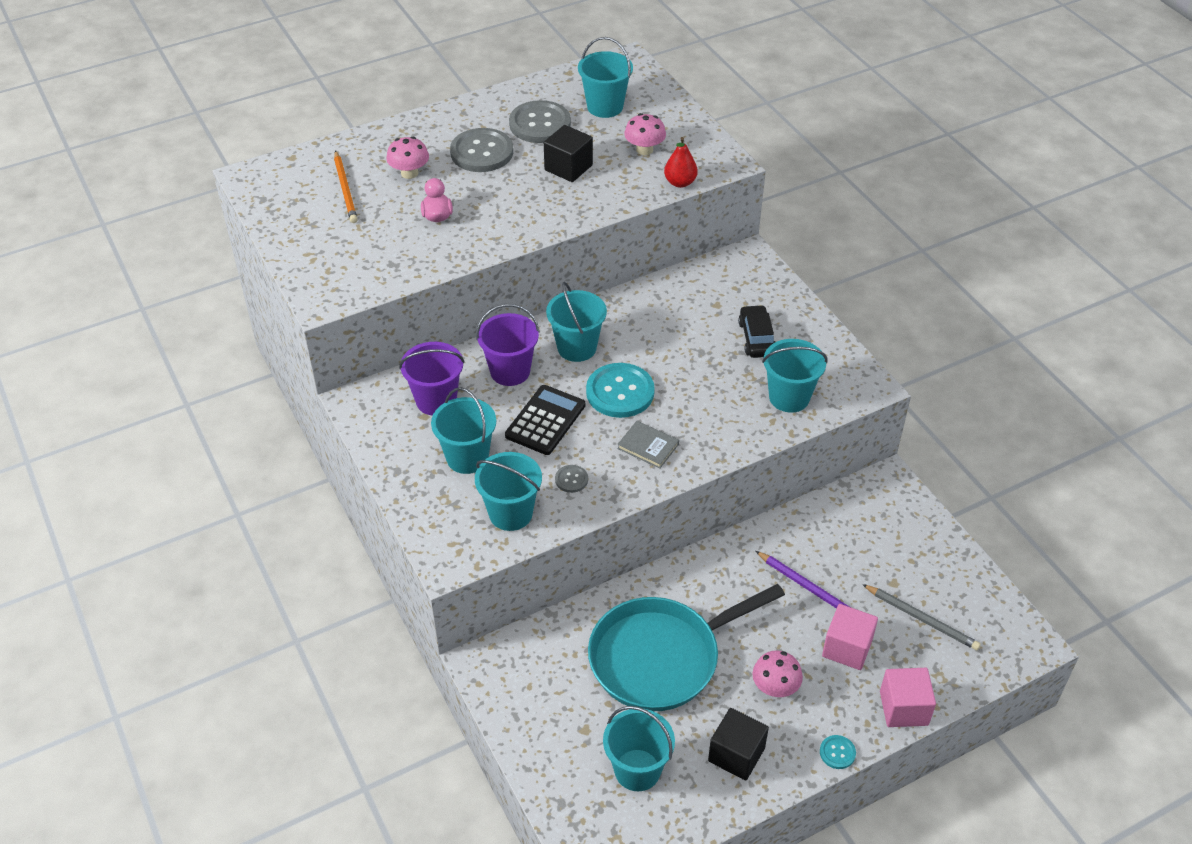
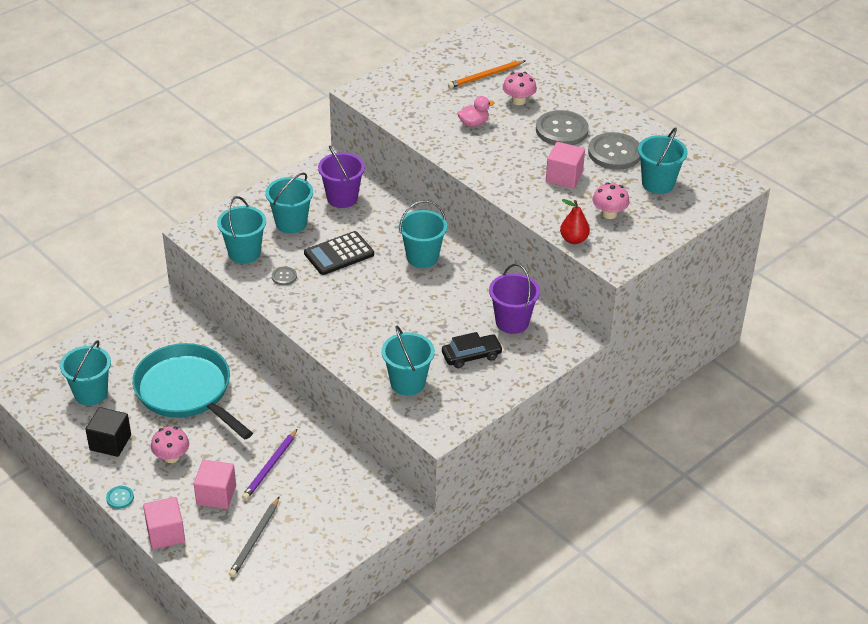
camera: 75 degrees right, 5 degrees down
purple bucket [476,304,540,386] -> purple bucket moved to [489,264,540,334]
black calculator [505,385,585,455] -> black calculator turned 135 degrees clockwise [304,231,374,275]
black cube [544,125,593,182] -> pink cube [546,142,585,189]
turquoise button [586,363,655,418] -> none
grey book [617,421,679,469] -> none

